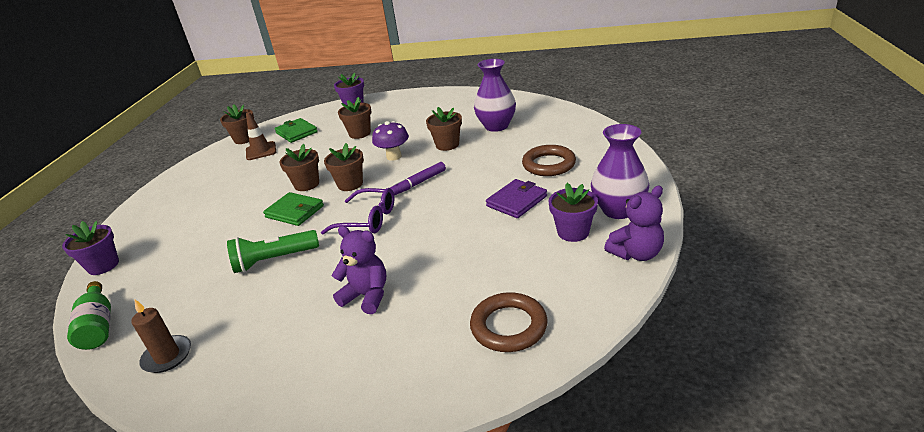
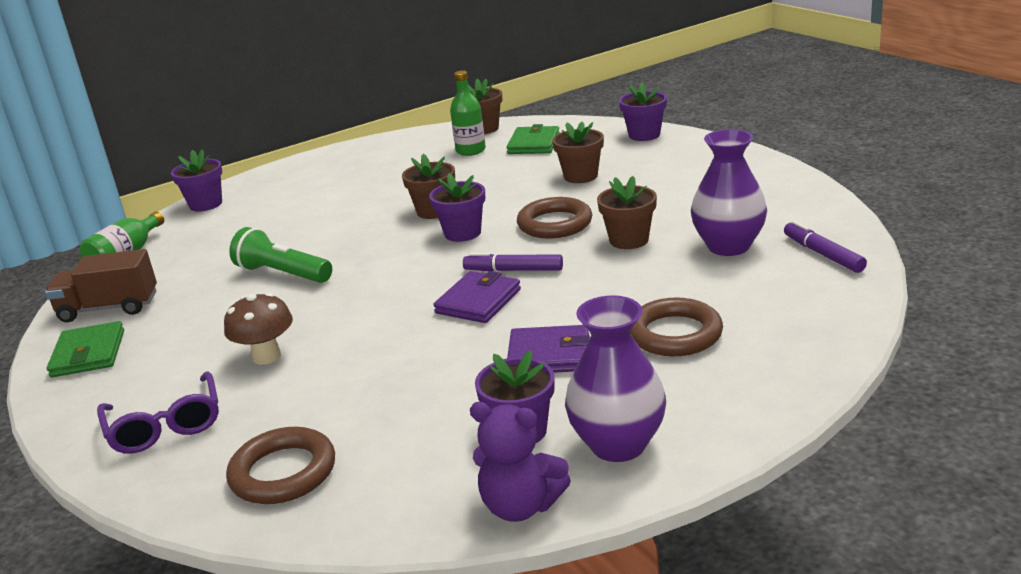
camera: 50 degrees right, 5 degrees down
brown candle [131,299,191,373] -> brown truck [45,249,157,322]
brown traffic cone [246,112,276,160] -> green bottle [450,71,486,156]
green wallet [263,192,324,226] -> green wallet moved to [47,321,124,377]
purple glasses [321,188,394,234] -> purple glasses moved to [97,371,219,454]
brown flower pot [324,143,364,191] -> purple flower pot [429,174,485,242]
purple teddy bear [332,226,386,314] -> brown mushroom [224,293,293,365]
purple mushroom [372,121,409,161] -> brown ring [517,197,592,238]
none -> purple wallet [434,271,521,323]
none -> purple marker [784,221,867,273]

